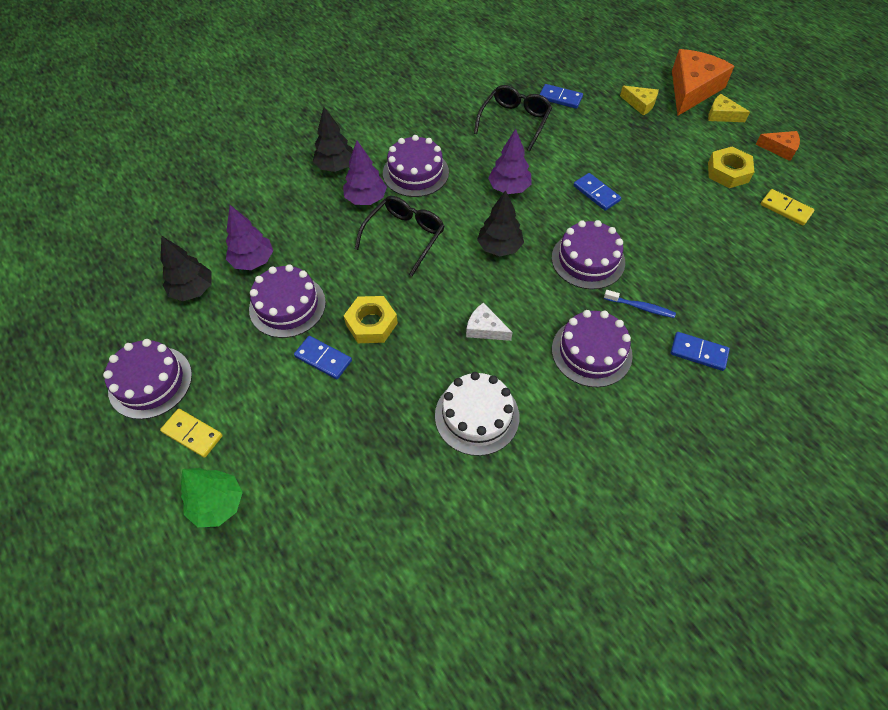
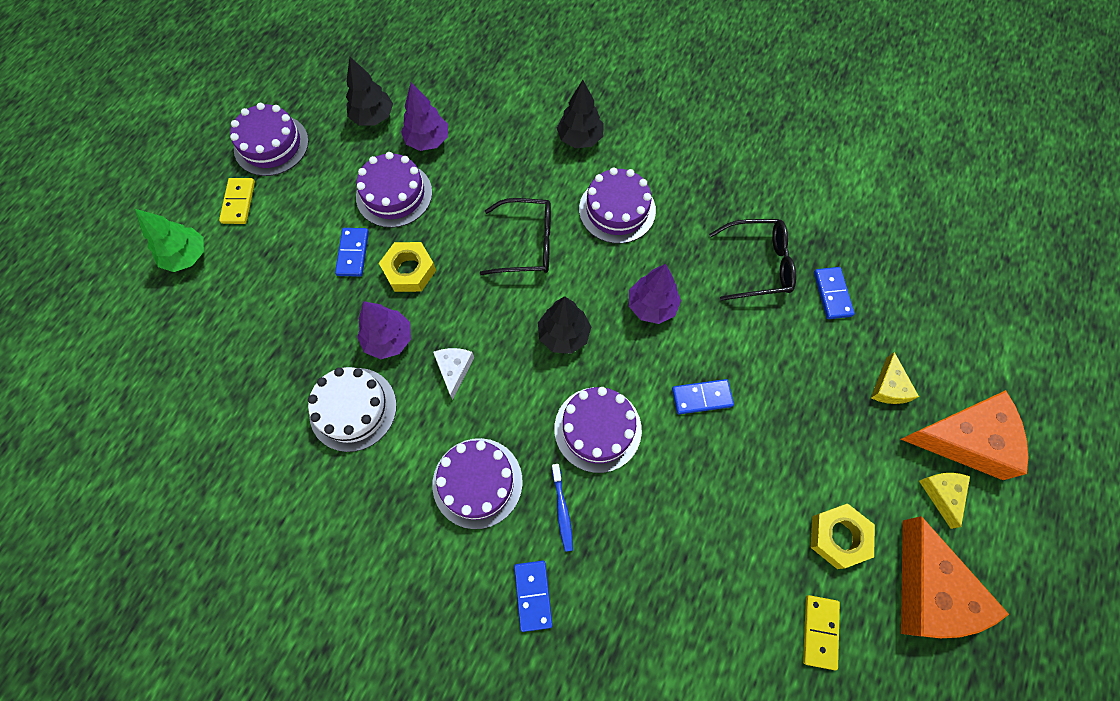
camera: 60 degrees right, 10 degrees up
purple tree [343,141,387,205] -> purple tree moved to [357,301,411,359]
blue domino [573,173,621,211] -> blue domino turned 60 degrees clockwise [672,379,734,414]
orange cheese [756,131,800,161] -> orange cheese [901,516,1009,638], size x2.02

